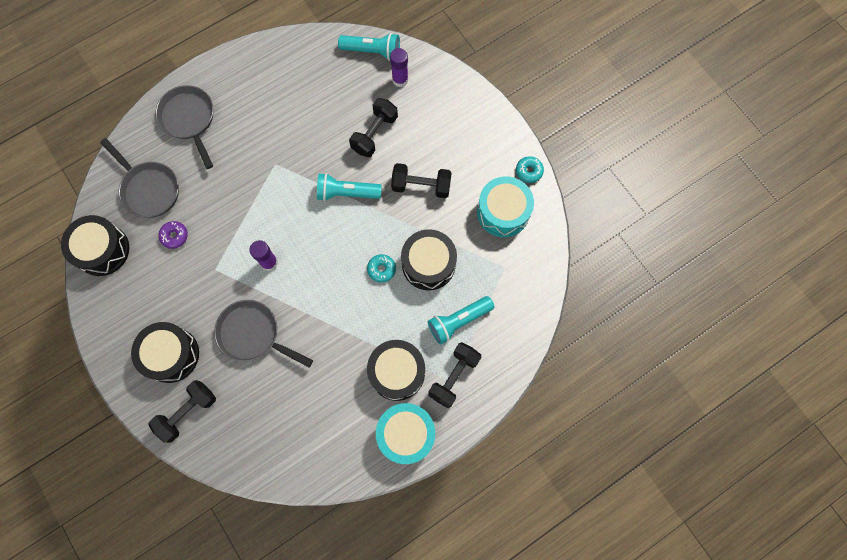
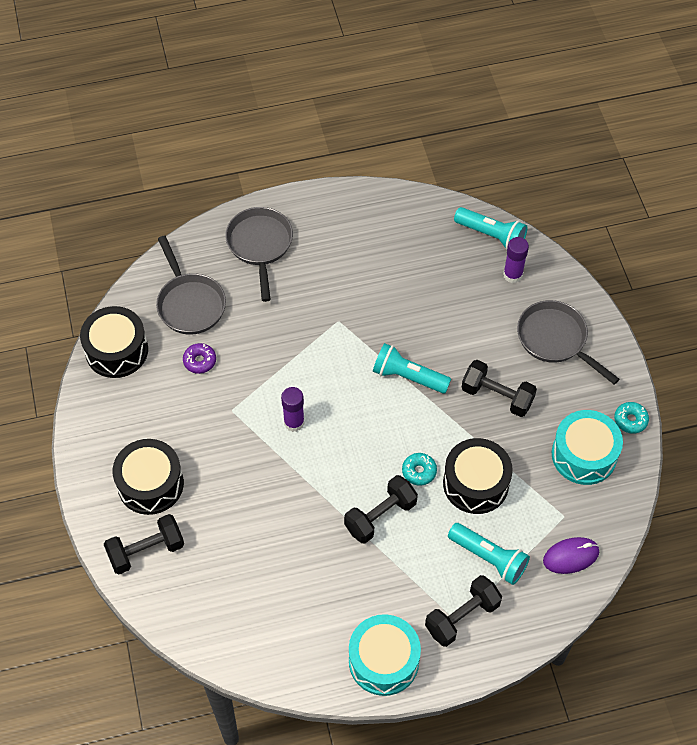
camera: 20 degrees right, 15 degrees down
grey pan [214,300,313,367] -> grey pan moved to [517,300,620,385]
black dumbbell [349,98,398,157] -> black dumbbell moved to [344,475,418,543]
black drum [367,340,425,401] -> none
turquoise flashlight [428,296,494,345] -> turquoise flashlight turned 135 degrees counterclockwise [448,523,530,585]
none -> purple mouse [543,537,599,574]

